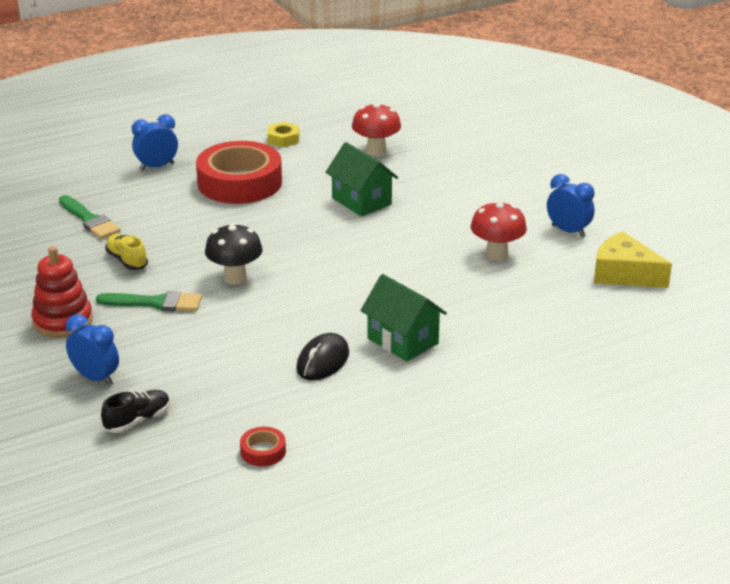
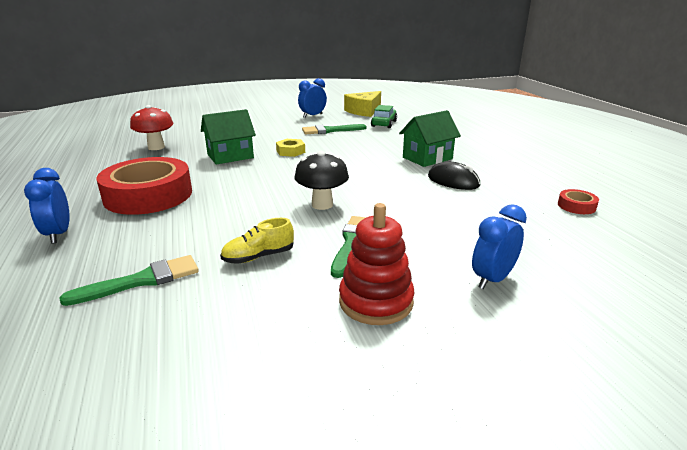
camera: 80 degrees left, 5 degrees down
black shoe [101,390,170,433] -> none
yellow nut [267,122,299,147] -> yellow nut moved to [276,139,305,157]
red mushroom [471,201,527,261] -> green brush [302,124,366,134]
none -> green car [371,105,397,128]

